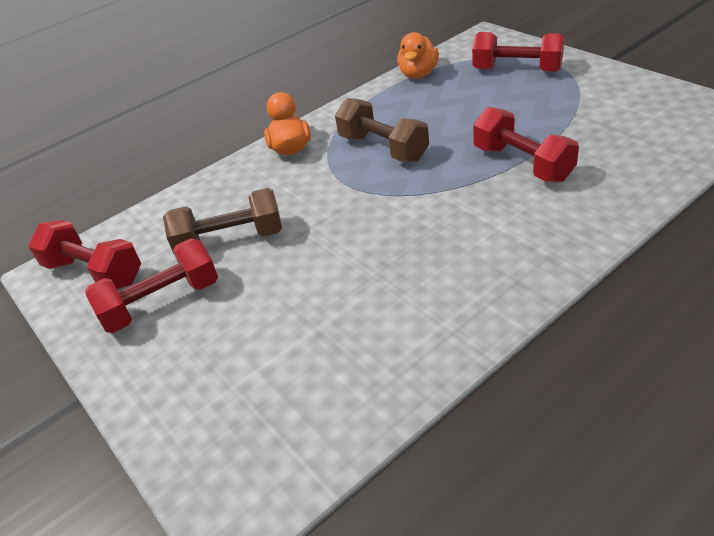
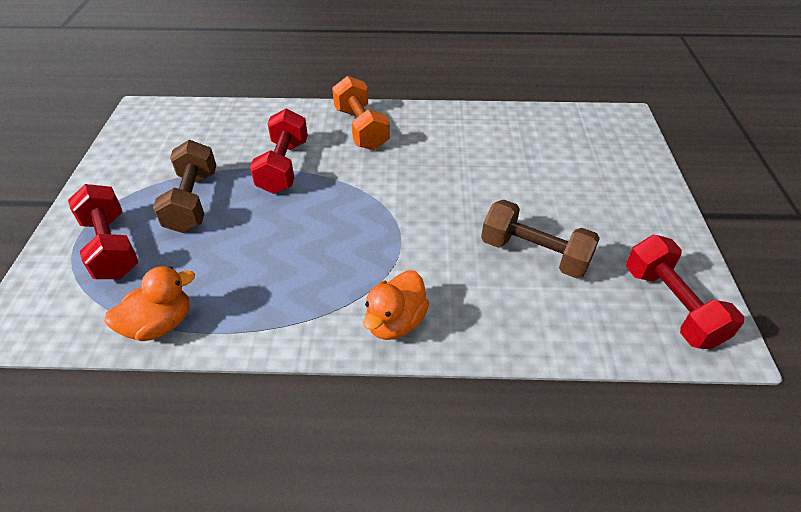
camera: 145 degrees left, 5 degrees up
red dumbbell [85,238,218,333] -> none
brown dumbbell [335,98,429,162] -> brown dumbbell moved to [153,140,216,233]
none -> orange dumbbell [332,76,390,150]

